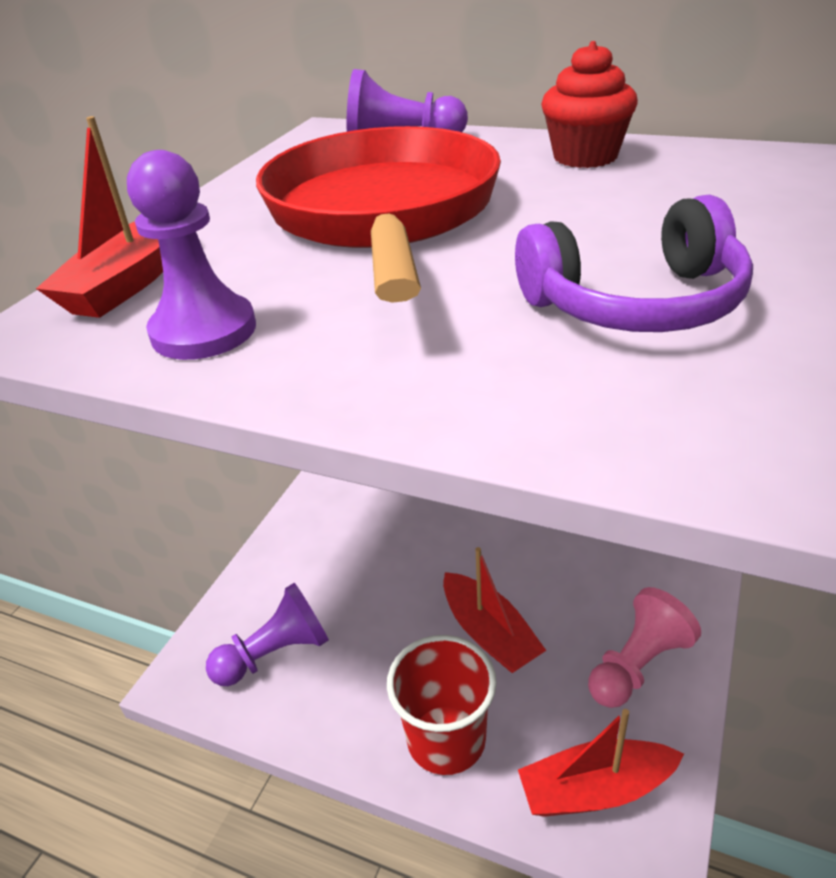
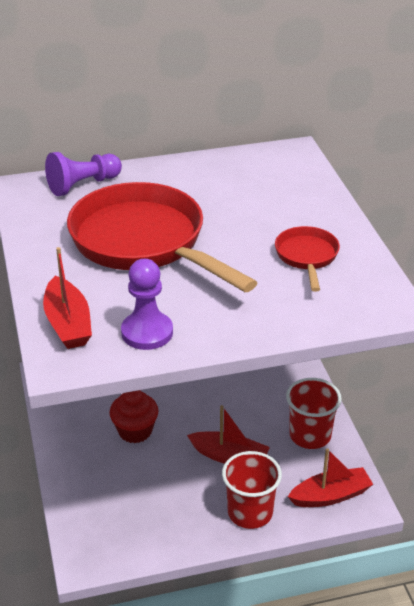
camera: 40 degrees left, 0 degrees up
purple pawn [206,583,329,686] -> none
purple headphones [515,195,753,332] -> red pan [275,226,340,292]
red boat [518,709,684,817] -> red boat turned 150 degrees counterclockwise [288,448,373,507]
red cupcake [541,41,638,168] -> red cupcake moved to [109,390,159,443]
pink pawn [588,587,701,708] -> red cup [286,378,342,449]

